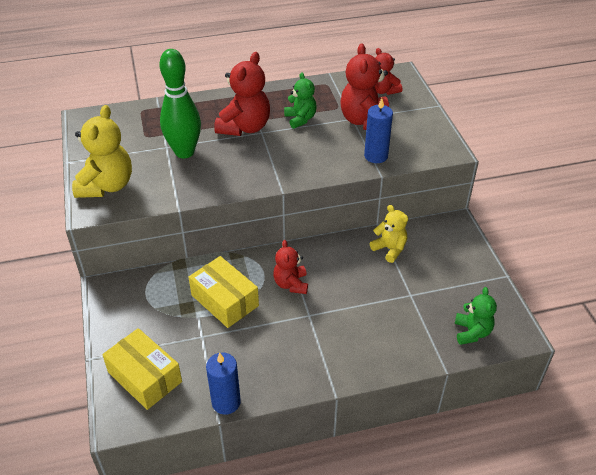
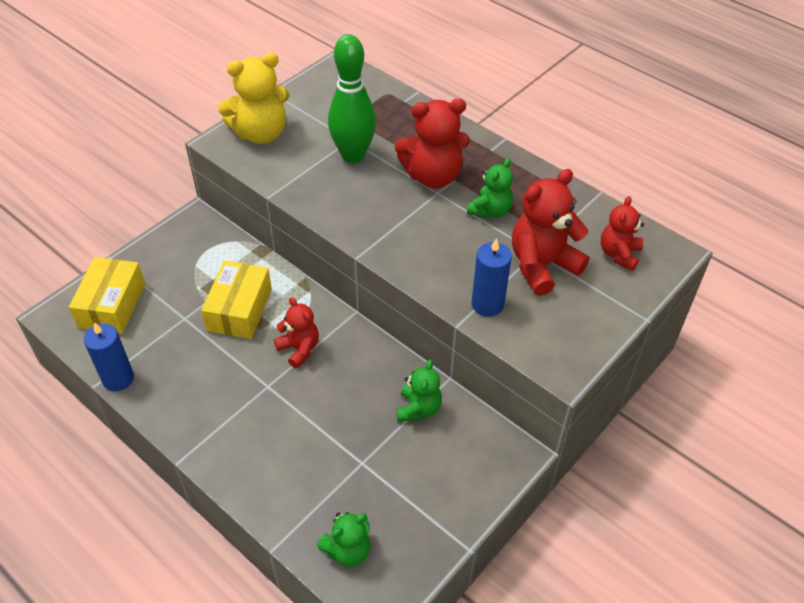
camera: 55 degrees right, 5 degrees up
red teddy bear [273,240,308,294] -> red teddy bear turned 90 degrees clockwise [274,297,319,368]
yellow teddy bear [370,205,408,263] -> green teddy bear [397,359,442,421]

